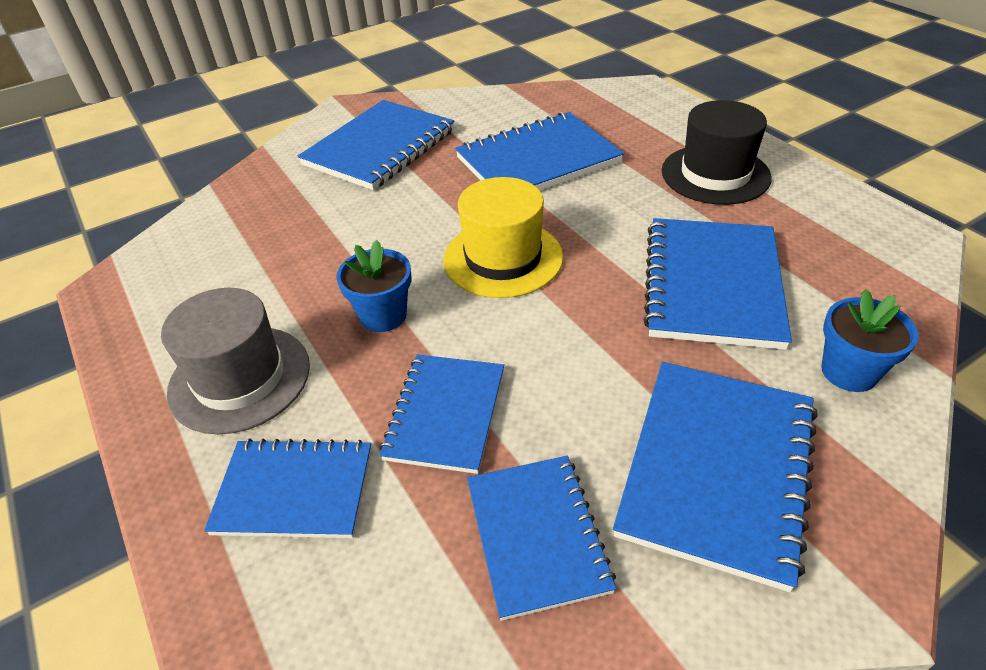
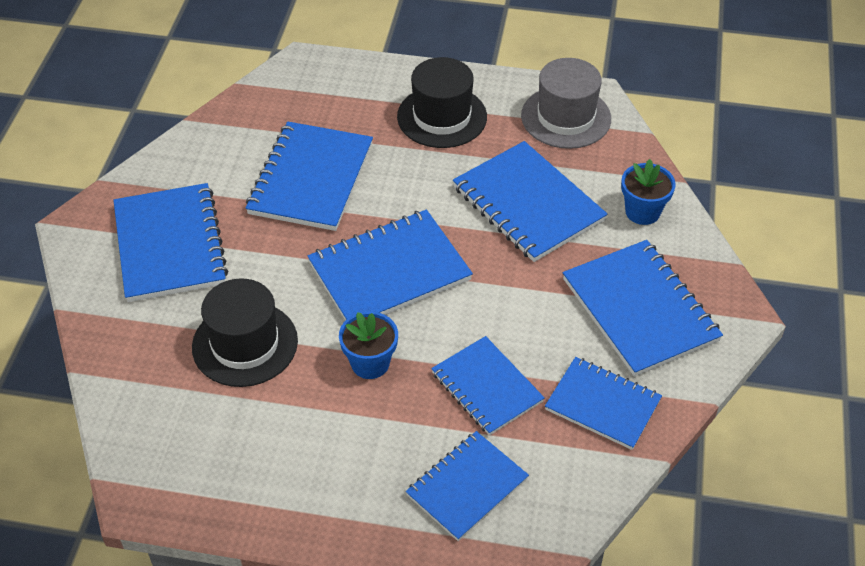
camera: 50 degrees left, 5 degrees up
grey hat [161,288,310,434] -> grey hat moved to [521,58,611,149]
yellow hat [443,177,563,298] -> blue notebook [308,209,473,321]
none -> black hat [192,278,298,387]

